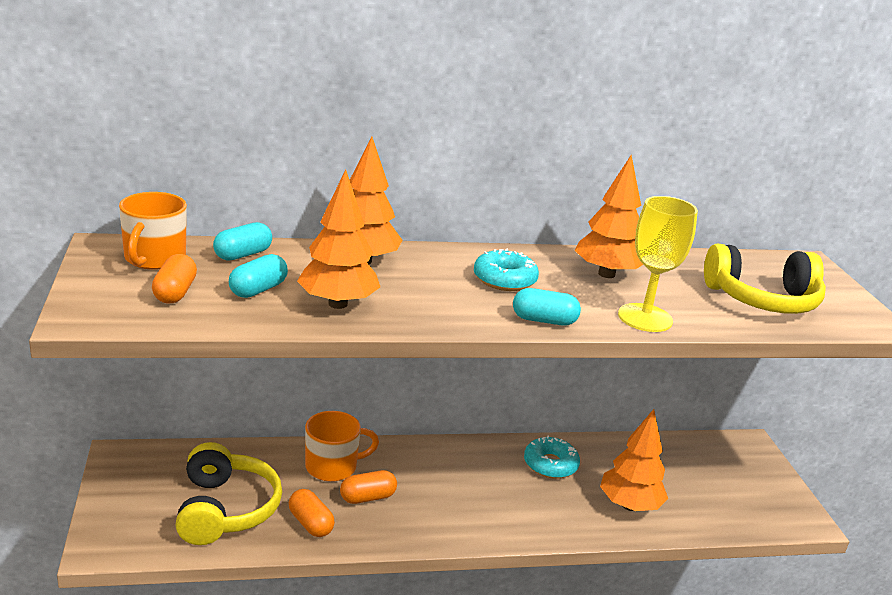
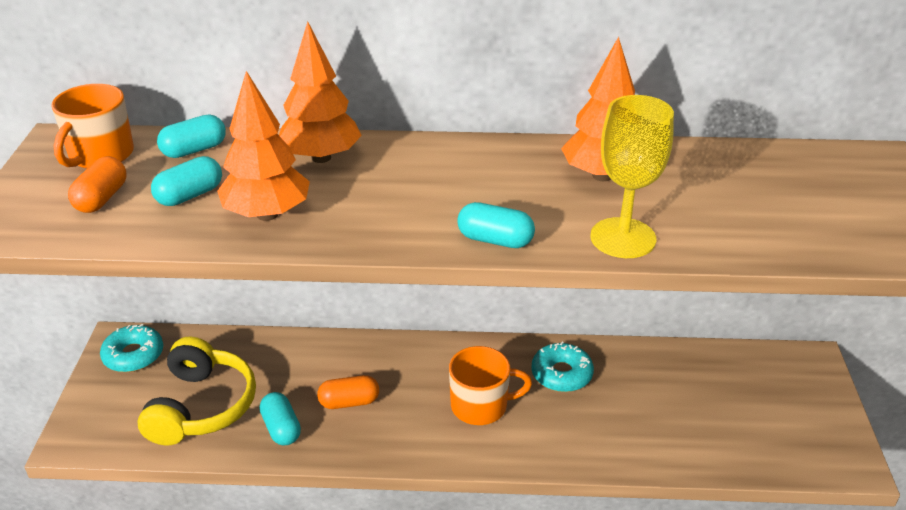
camera: 15 degrees right, 10 degrees up
orange capsule [289,489,335,537] -> turquoise capsule [260,392,301,445]
orange mug [305,411,379,482] -> orange mug moved to [449,346,532,425]
turquoise donut [474,249,539,291] -> turquoise donut moved to [100,324,163,372]
orange tree [600,409,668,511] -> none
yellow headphones [704,244,826,314] -> none

